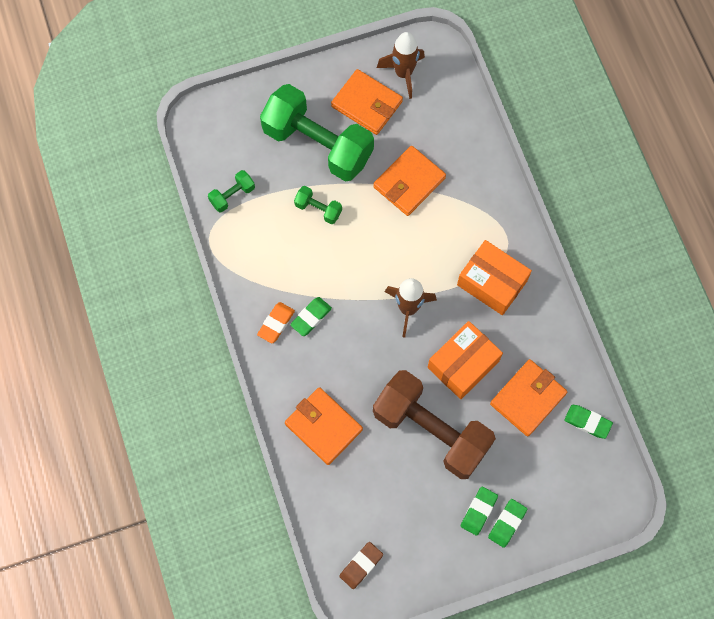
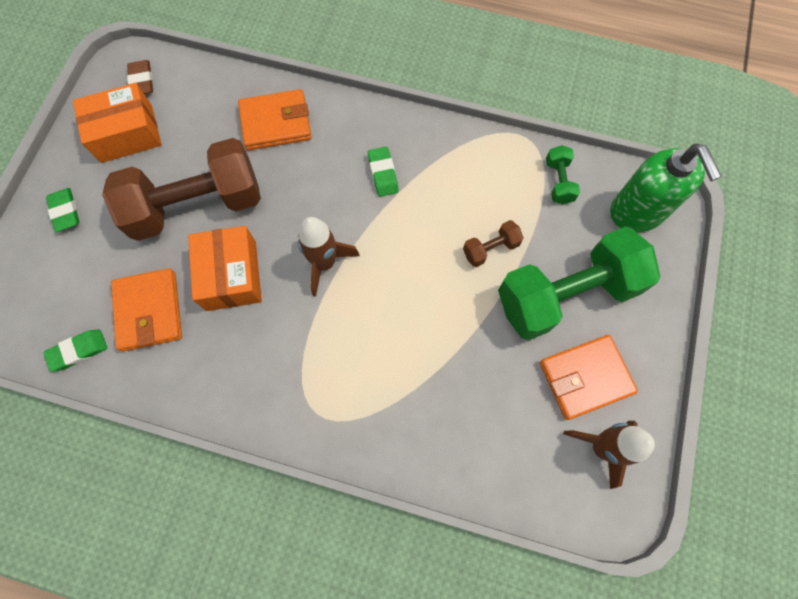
camera: 125 degrees right, 0 degrees up
orange eraser [257,302,295,343] -> none
green dumbbell [294,186,342,224] -> brown dumbbell [463,220,524,267]
orange wallet [373,146,446,216] -> none
orange box [457,240,532,315] -> orange box moved to [73,83,162,163]
green eraser [461,487,498,536] -> none
none -> green soap dispenser [610,144,722,233]

